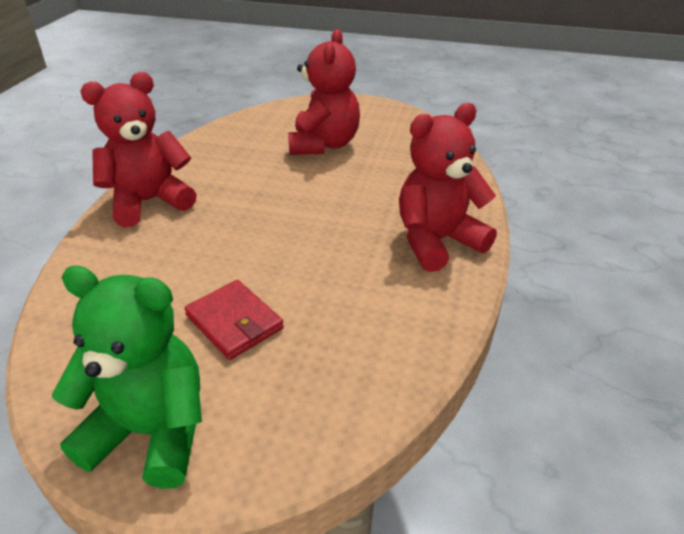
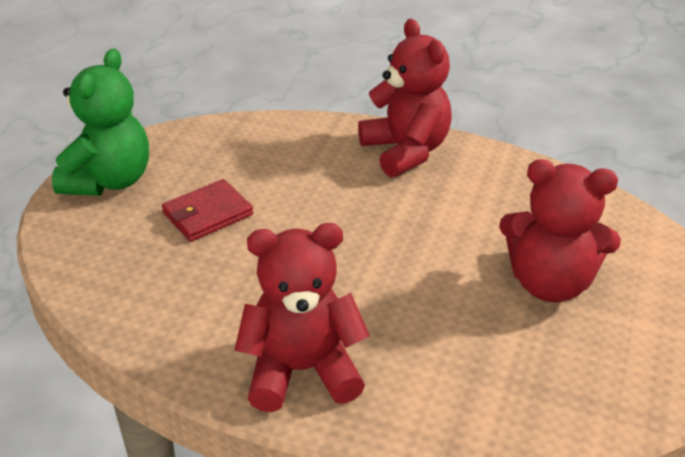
camera: 95 degrees right, 0 degrees up
red teddy bear [399,103,497,272] -> red teddy bear turned 75 degrees counterclockwise [234,223,370,412]

